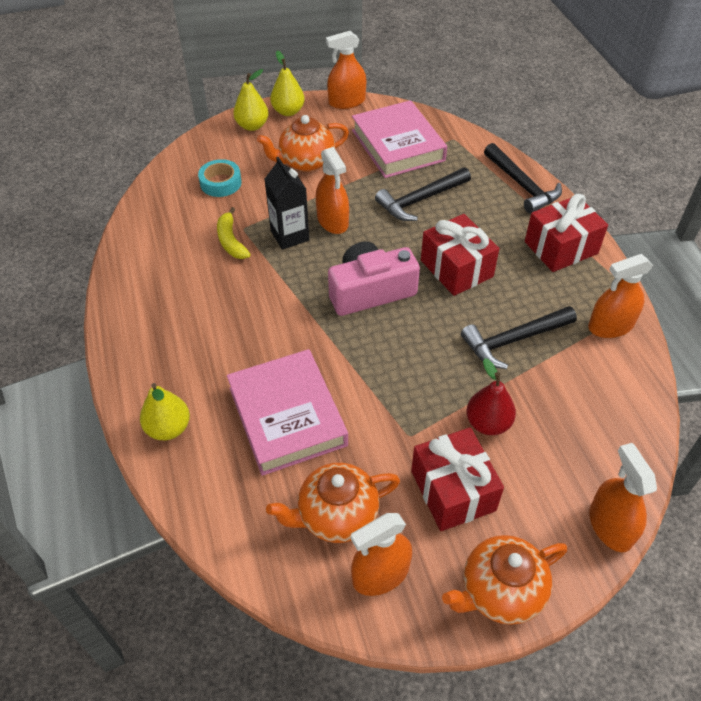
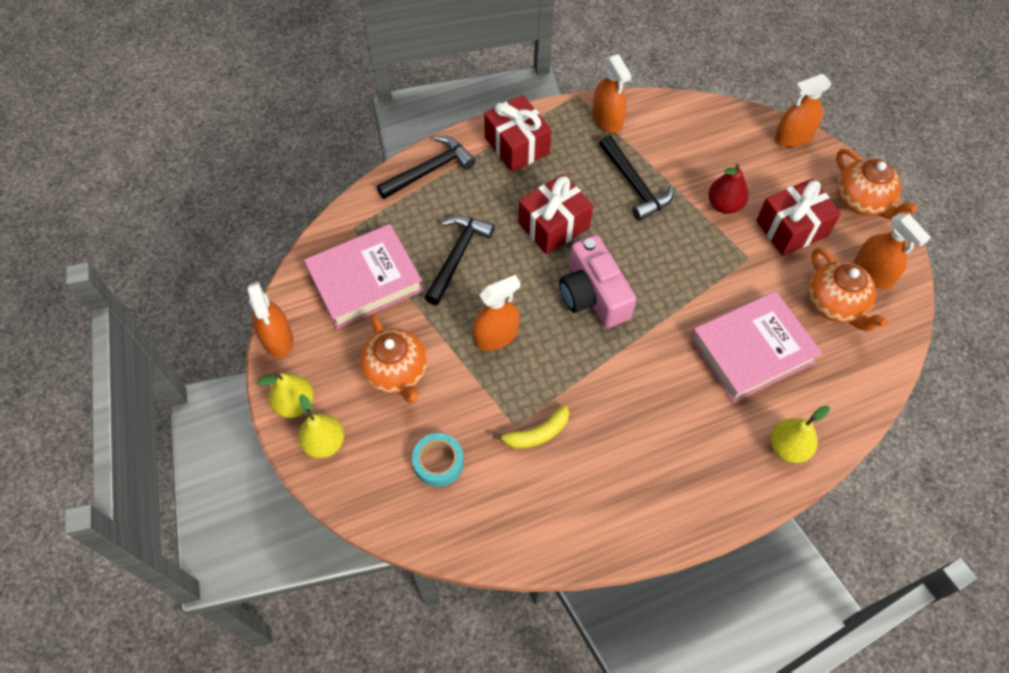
camera: 95 degrees left, 10 degrees up
black carton [264,157,309,250] -> none
black hammer [375,167,471,221] -> black hammer turned 120 degrees counterclockwise [424,215,495,305]

